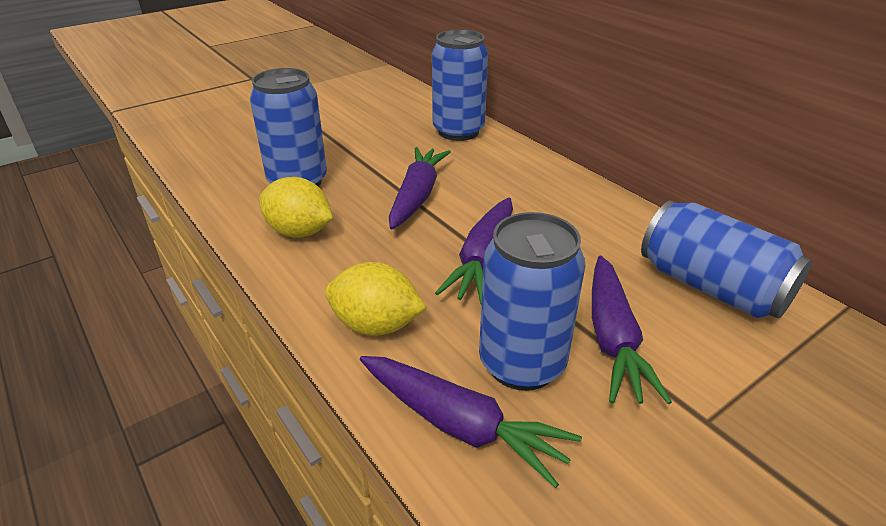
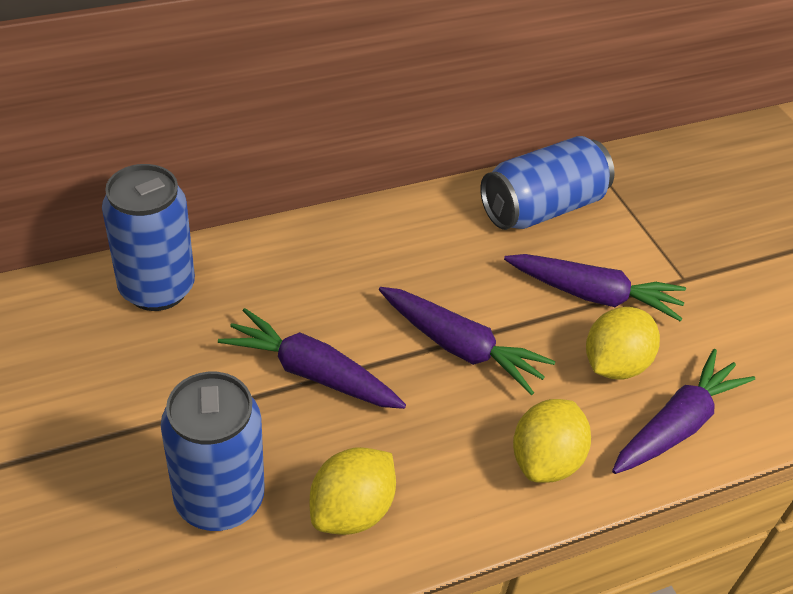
camera: 80 degrees left, 10 degrees up
blue can [479,212,585,391] -> yellow lemon [586,307,660,380]

